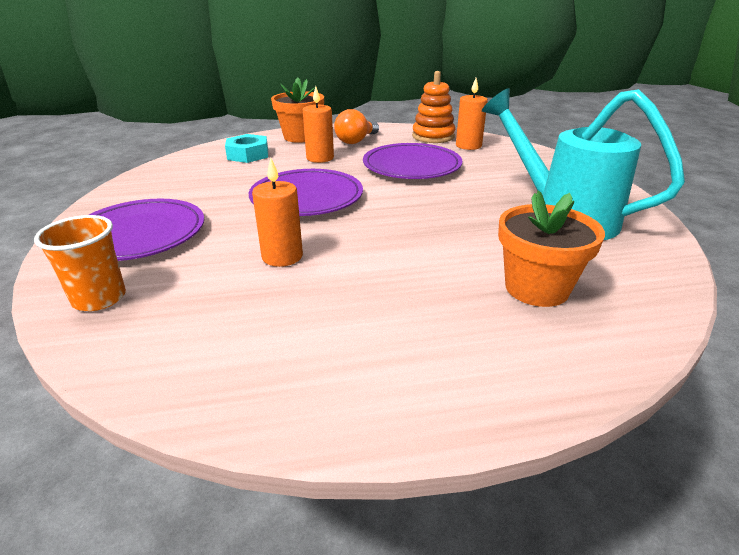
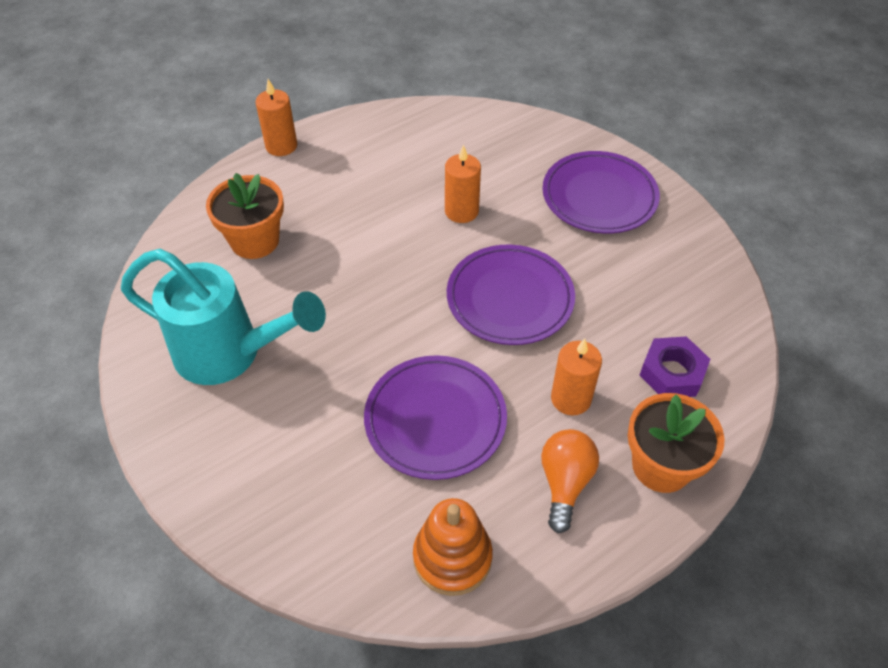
camera: 155 degrees right, 20 degrees up
orange cup [34,215,126,311] -> none
turquoise nut [225,134,268,163] -> purple nut [640,336,710,397]
orange candle [456,78,488,150] -> orange candle moved to [256,79,297,156]

